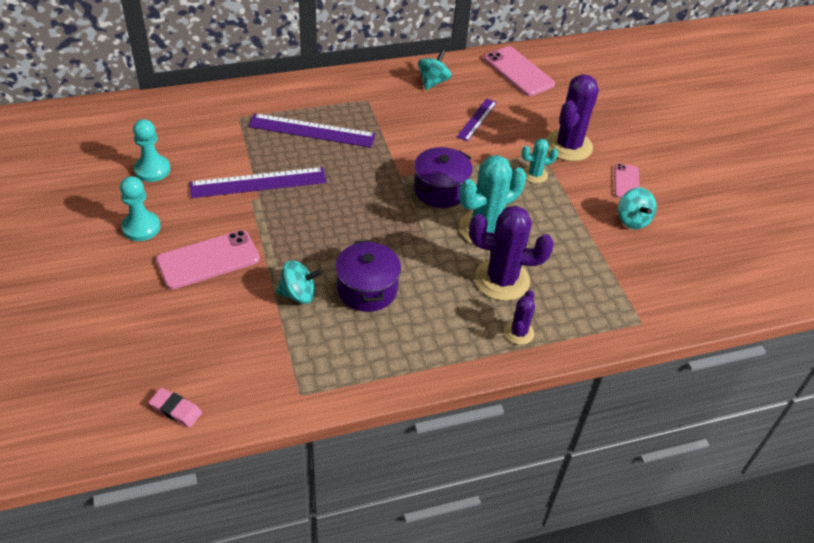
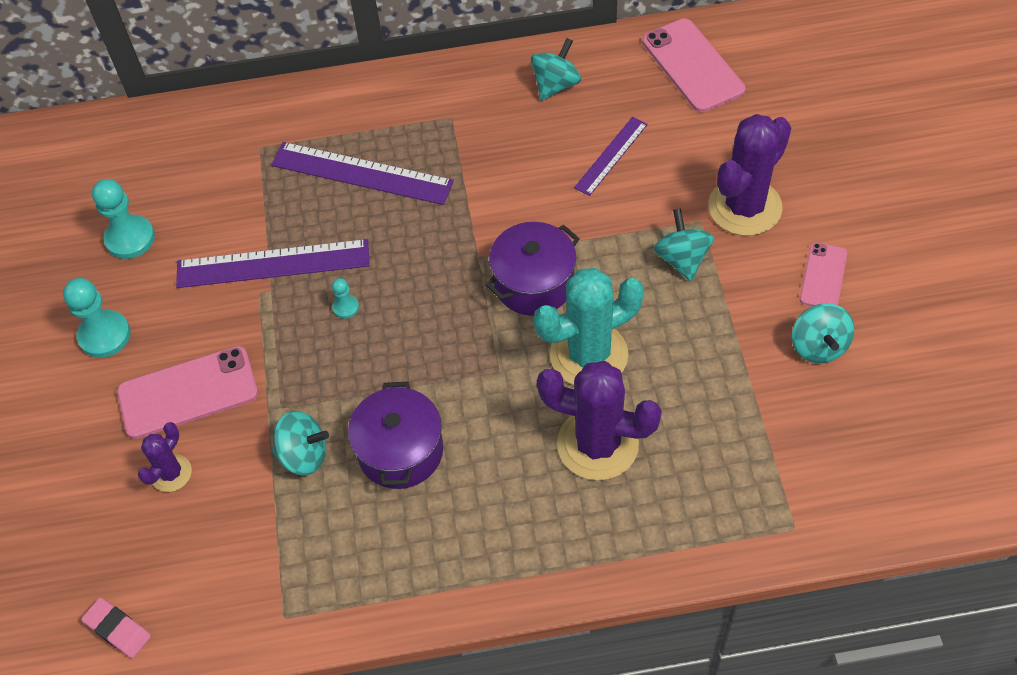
camera: 15 degrees right, 10 degrees up
purple cactus [504,290,535,345] -> purple cactus moved to [138,422,192,492]
turquoise cactus [522,139,558,183] -> turquoise spinning top [653,209,714,281]
none -> turquoise pawn [332,278,359,319]

